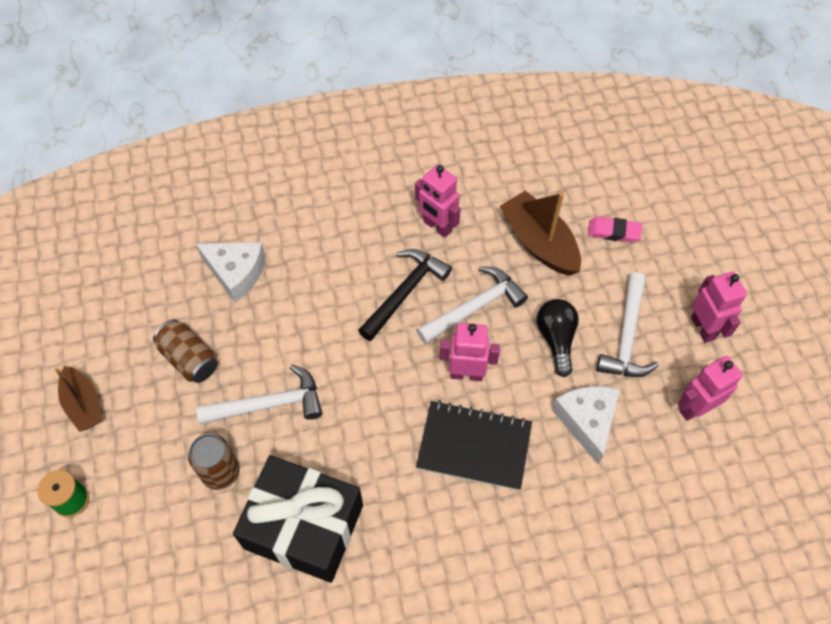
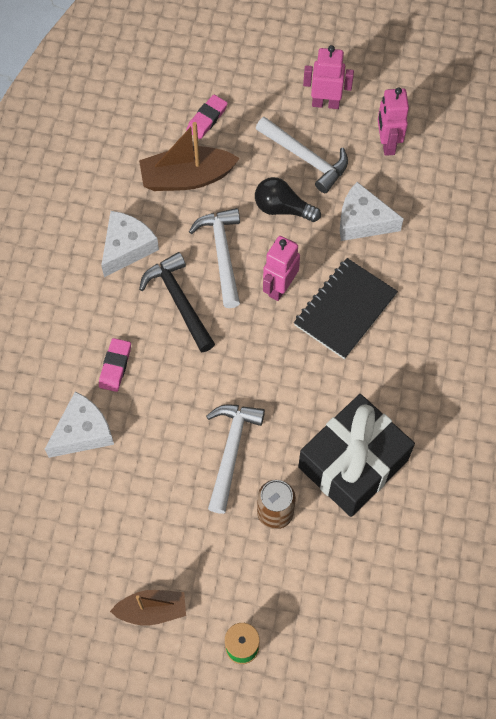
camera: 65 degrees left, 5 degrees up
brown can [153,319,218,383] -> none
pink robot [415,165,461,238] -> white cheese [101,211,159,277]
none -> pink eraser [99,338,131,392]

